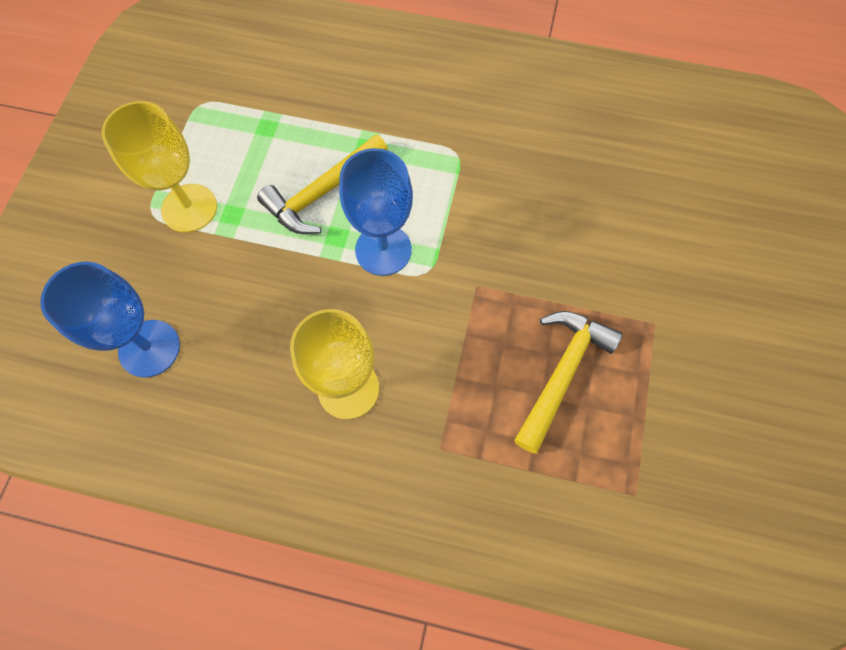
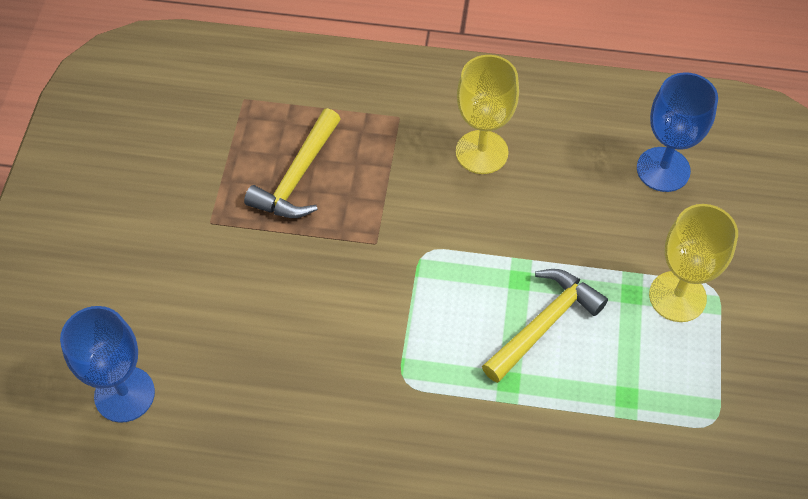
camera: 175 degrees right, 10 degrees down
blue goblet [339,148,413,276] -> blue goblet moved to [60,306,155,423]

